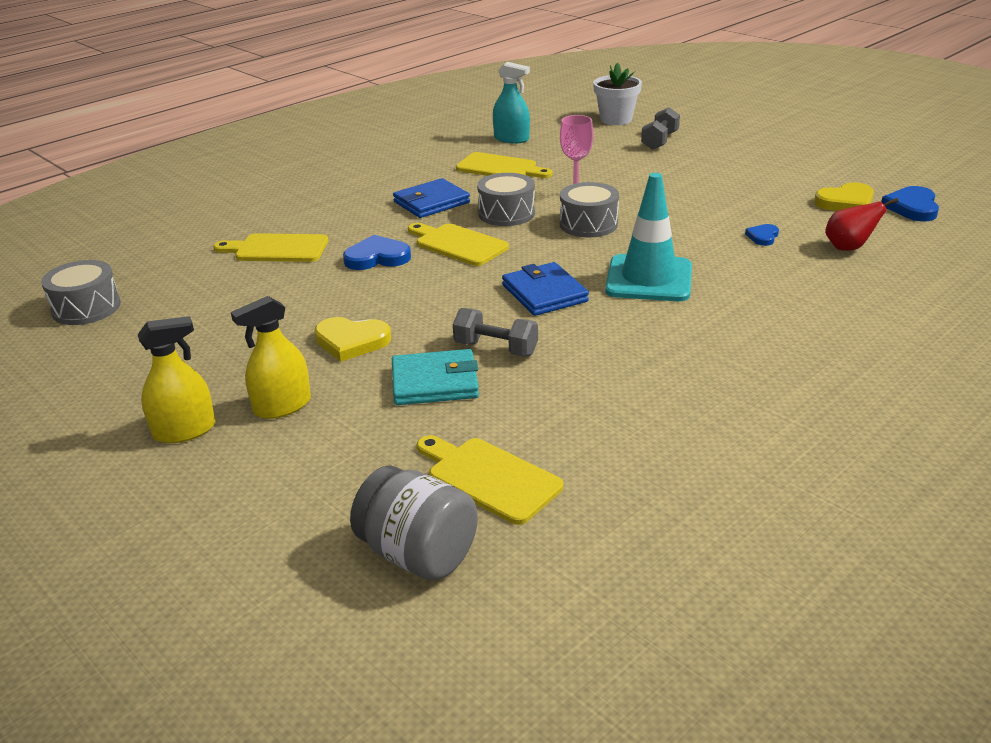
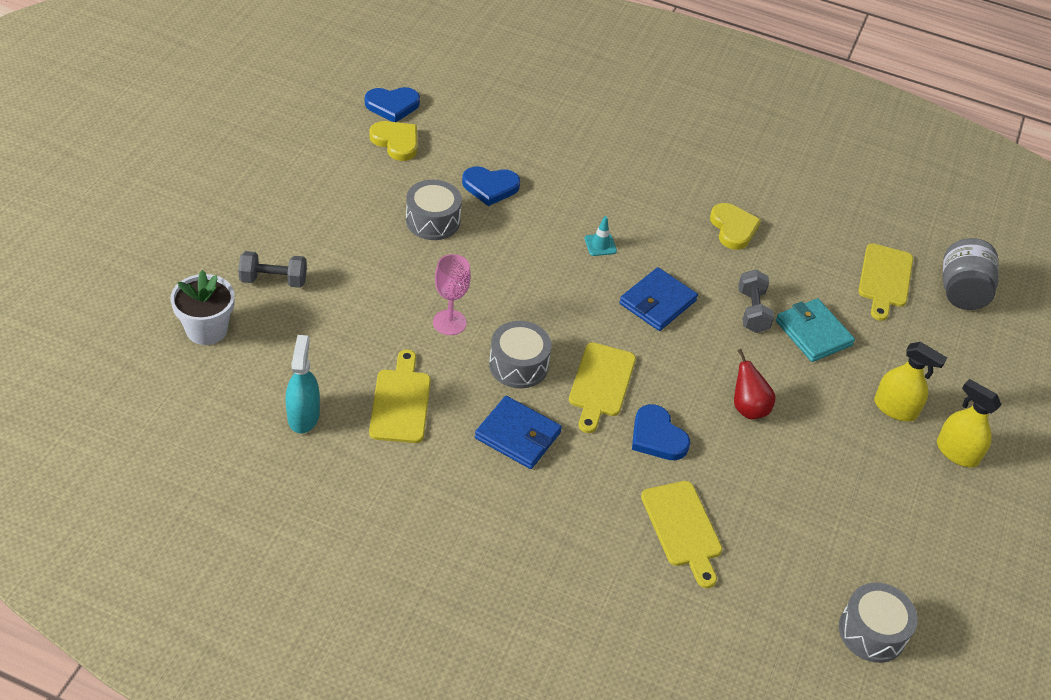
camera: 120 degrees left, 15 degrees up
yellow heart [314,317,391,362] -> yellow heart moved to [710,203,761,250]
grey drum [560,182,619,237] -> grey drum moved to [406,180,462,240]
turquoise traffic cone [605,173,692,301] -> turquoise traffic cone [585,216,617,256], size x0.41
blue heart [745,224,779,246] -> blue heart [462,166,520,206], size x1.74
red pear [825,198,898,251] -> red pear moved to [734,349,776,419]

